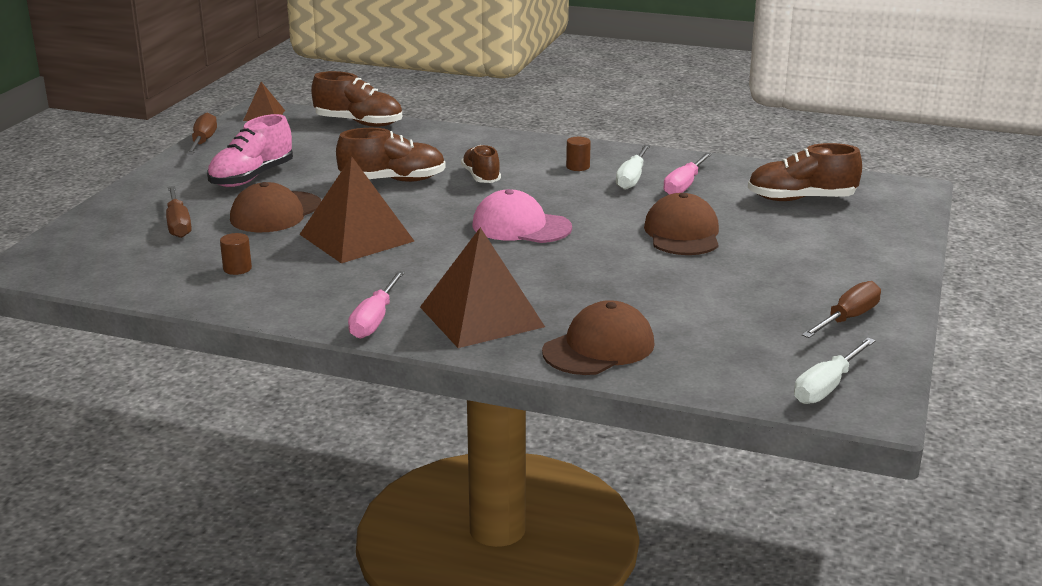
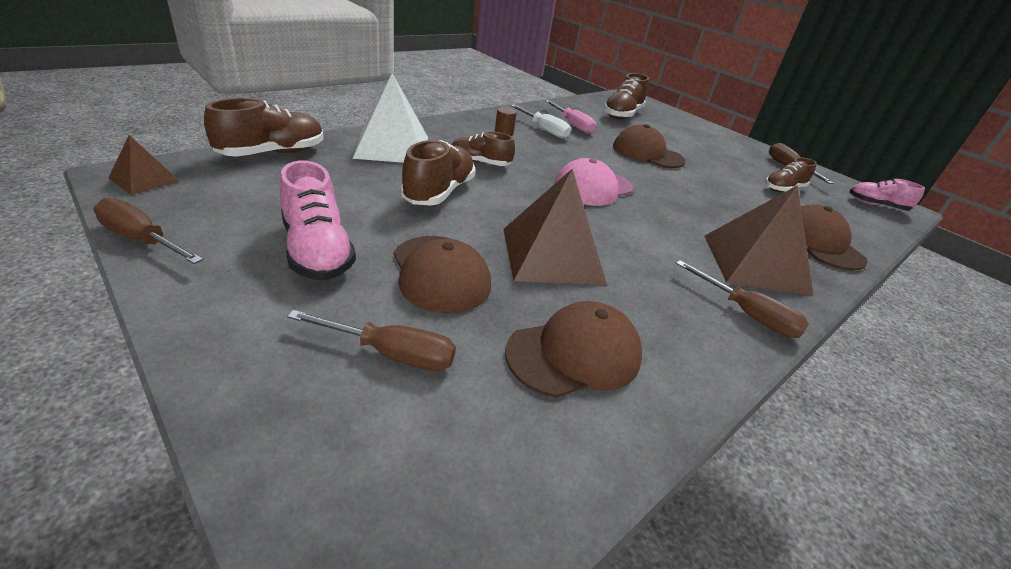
camera: 65 degrees left, 10 degrees up
brown cylinder [220,233,252,275] -> brown cap [505,301,642,398]
pink screwdriver [348,271,405,339] -> brown screwdriver [676,260,809,338]
white screwdriver [794,338,876,404] -> pink shoe [849,179,925,211]
none -> white pyramid [353,73,428,163]
none -> brown shoe [765,158,817,192]

